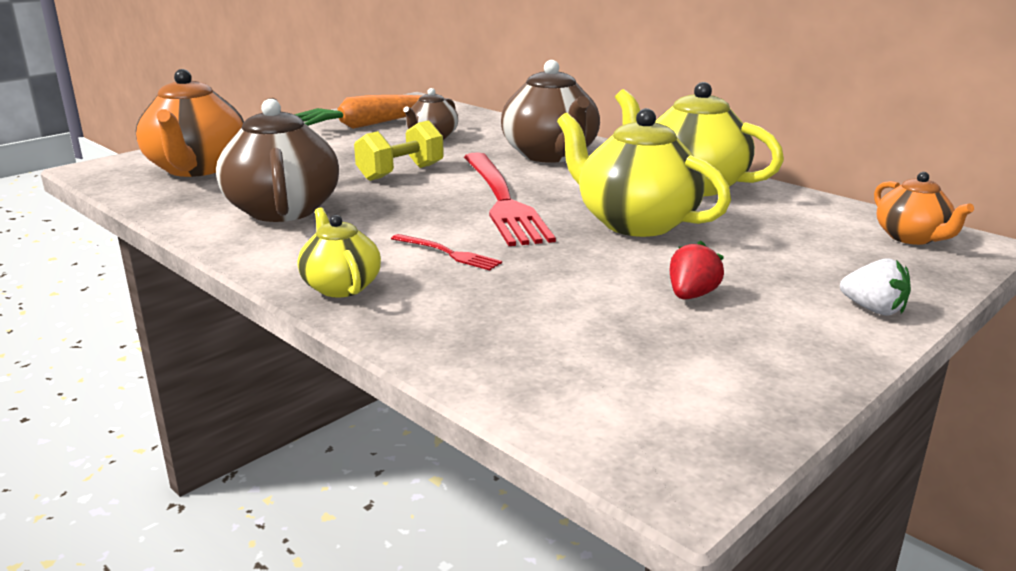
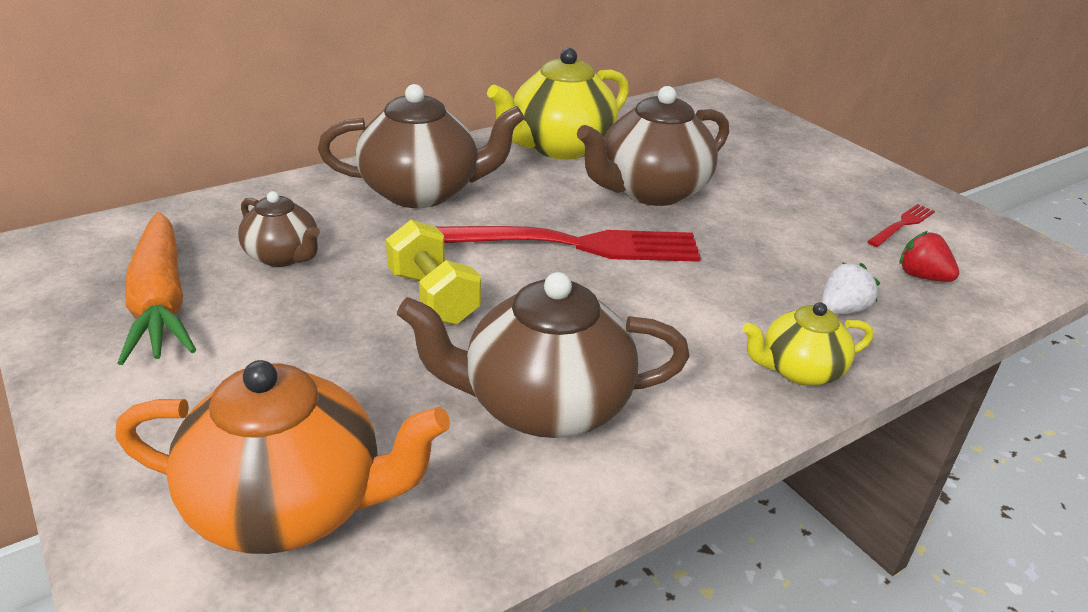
camera: 80 degrees left, 10 degrees up
red fork [391,234,502,271] -> red fork moved to [867,204,935,247]
yellow teapot [557,108,731,237] -> brown teapot [577,86,729,206]
red strawberry [670,241,724,299] -> red strawberry moved to [900,231,959,282]
white strawberry [840,258,911,316] -> white strawberry moved to [822,262,880,314]
orange teapot [874,172,974,245] -> none

